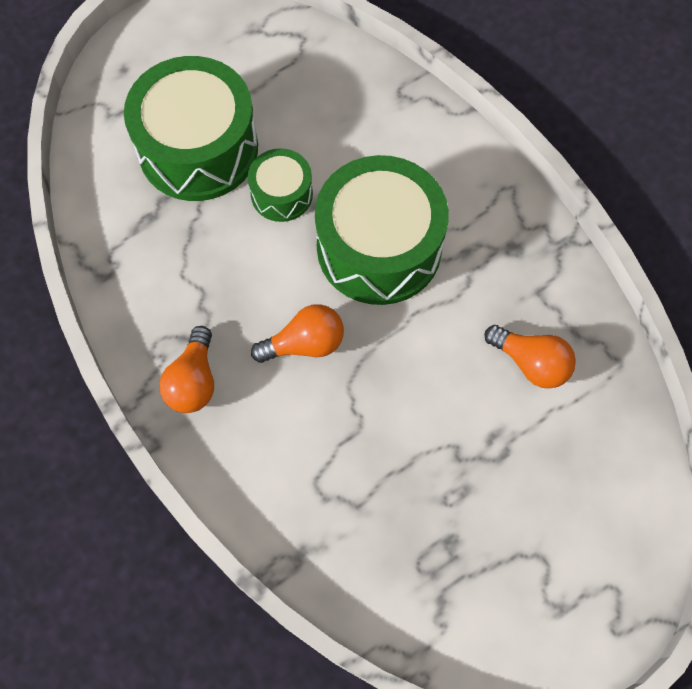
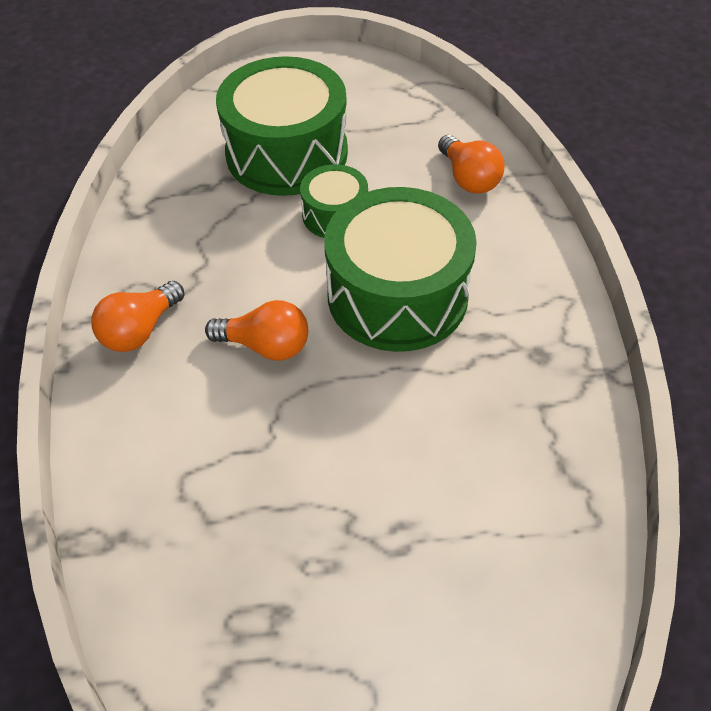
camera: 30 degrees right, 15 degrees down
orange light bulb [484,325,576,389] -> orange light bulb moved to [438,135,505,194]

